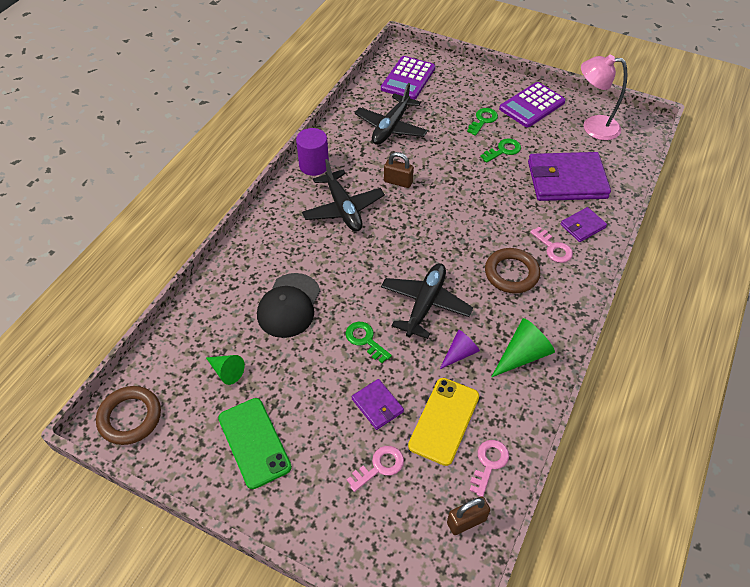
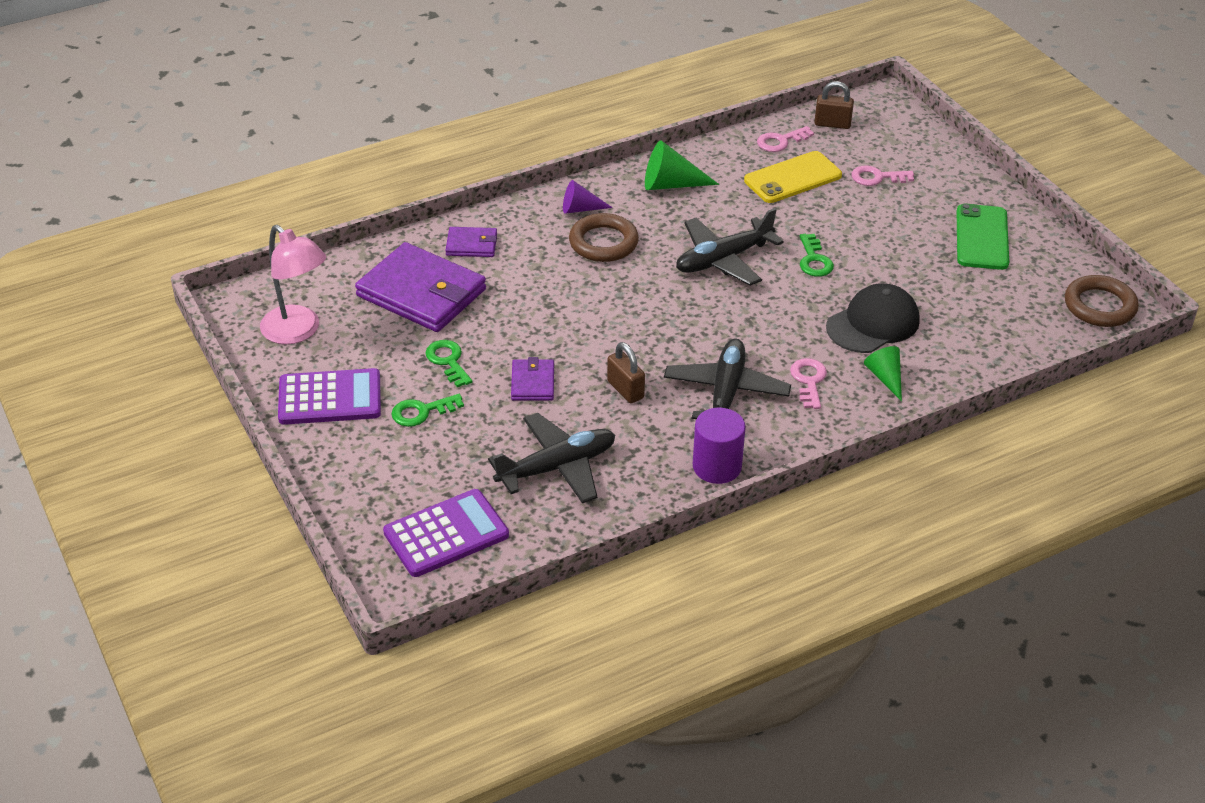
camera: 145 degrees left, 10 degrees down
green cone [206,355,245,385] -> green cone moved to [864,346,902,401]
purple wallet [352,379,404,430] -> purple wallet moved to [511,357,554,400]
purple cone [440,330,480,369] -> purple cone moved to [563,180,613,214]
green key [480,139,521,163] -> green key turned 60 degrees clockwise [425,340,473,387]
pink key [530,227,573,263] -> pink key moved to [790,358,827,409]

